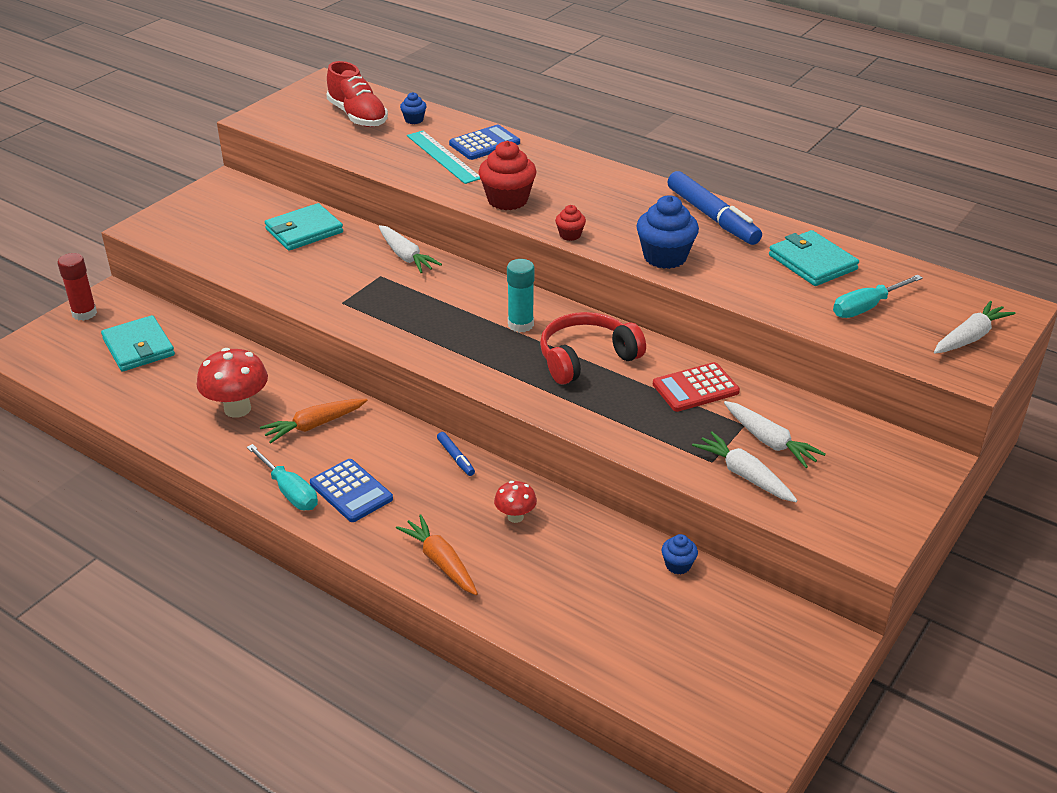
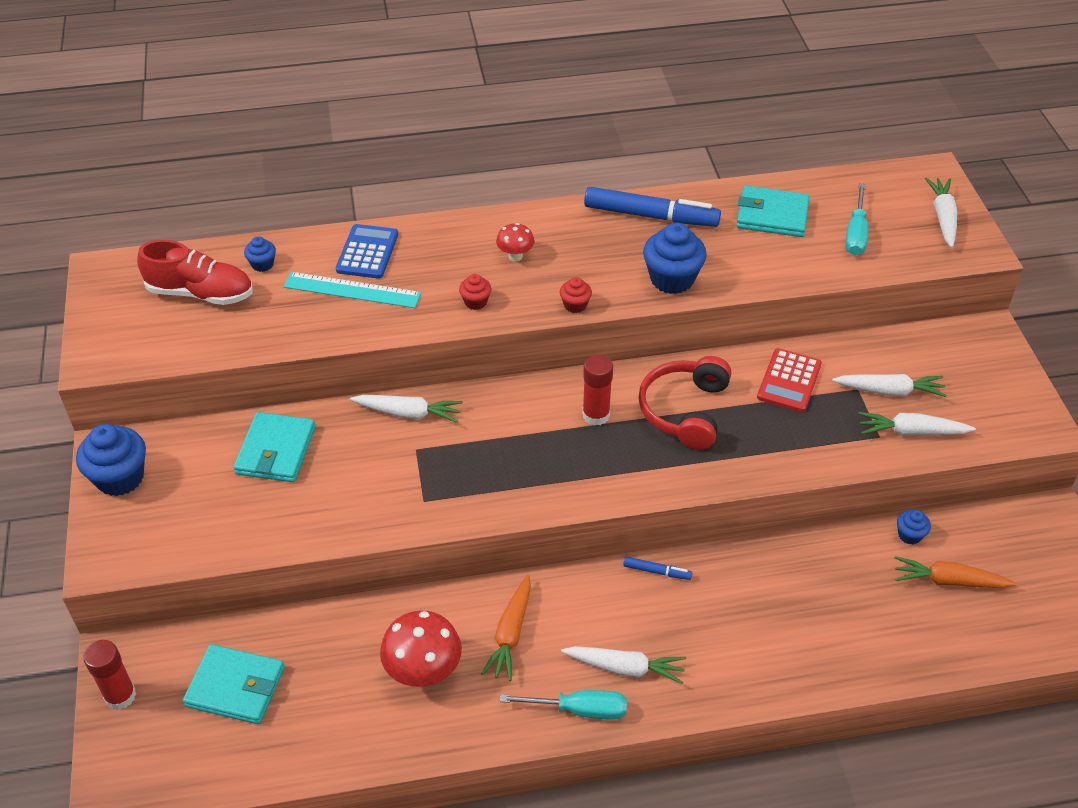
camera: 45 degrees left, 10 degrees up
blue calculator [310,459,393,522] -> white carrot [561,646,686,684]
orange carrot [396,514,478,595] -> orange carrot moved to [895,556,1016,588]
red cupcake [479,141,537,210] -> red cupcake [459,274,491,310], size x0.51
red mushroom [494,481,537,523] -> red mushroom moved to [496,223,535,261]
turquoise glue stick [507,259,534,333] -> red glue stick [582,355,613,425]
none -> blue cupcake [76,424,146,496]

